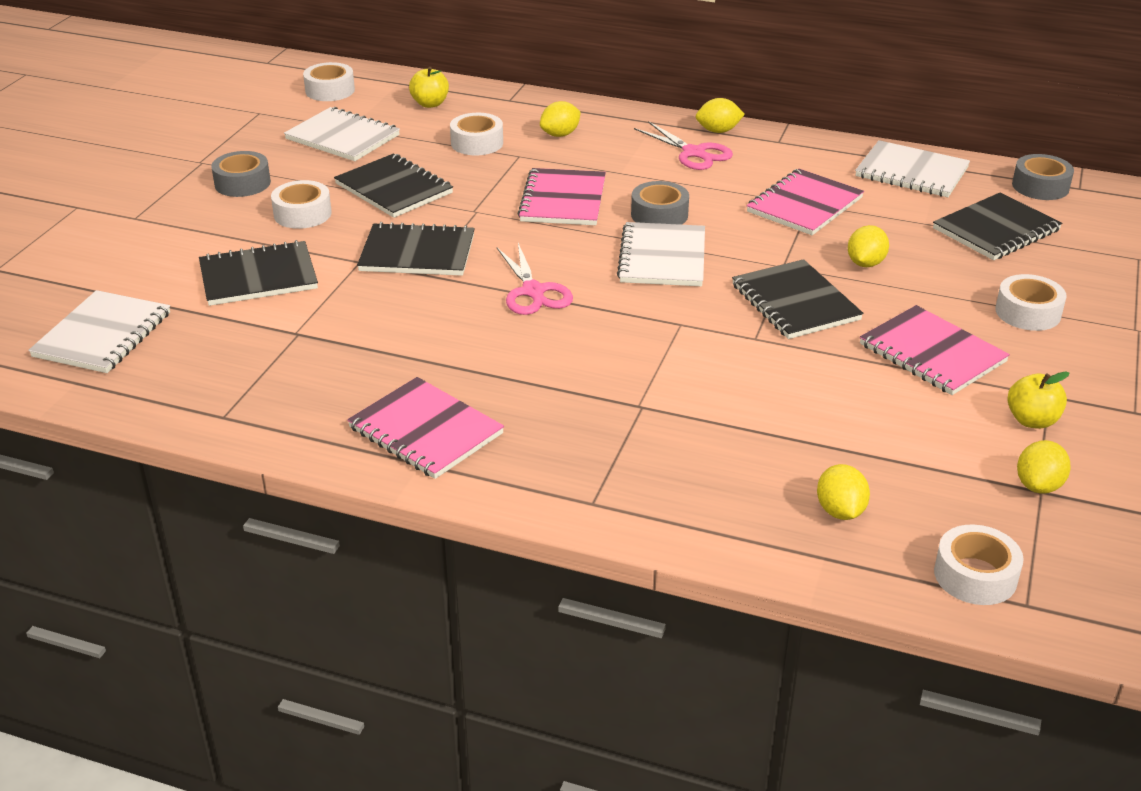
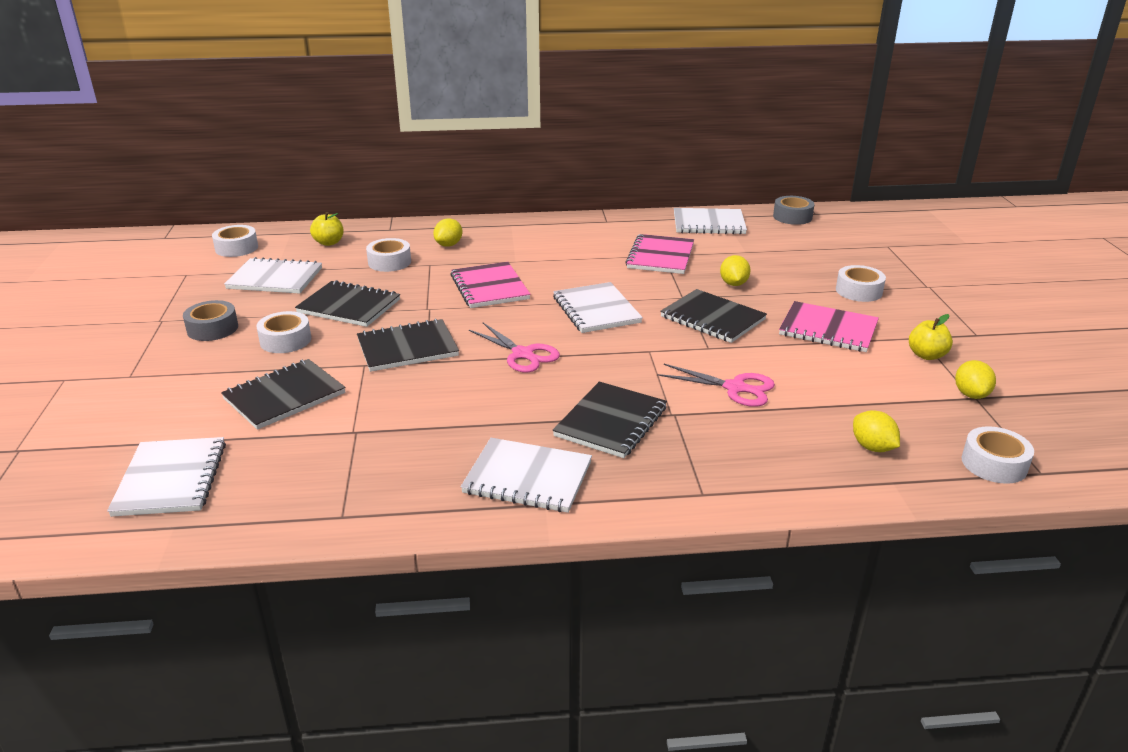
camera: 25 degrees left, 5 degrees down
pink notebook [347,377,504,479] -> white notebook [461,438,592,513]
grey tape [631,181,689,225] -> none
pink scissors [634,121,733,170] -> pink scissors moved to [657,364,775,407]
yellow lemon [696,98,745,133] -> none
black notebook [933,192,1062,260] -> black notebook moved to [553,381,667,458]

